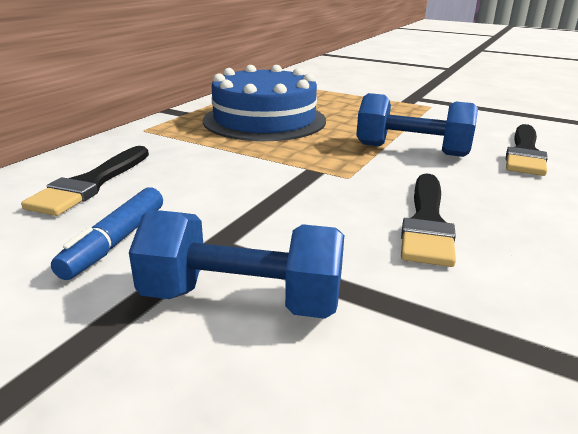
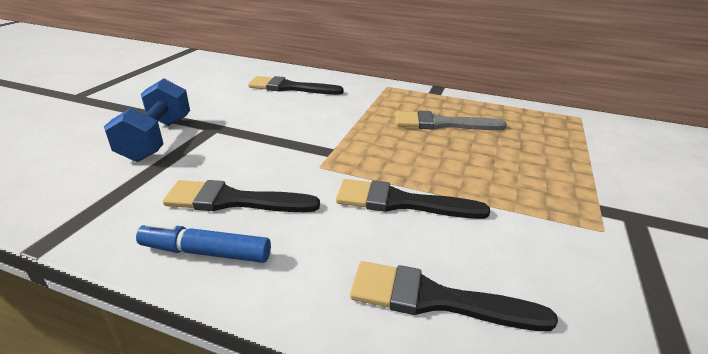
camera: 80 degrees right, 5 degrees up
blue marker [51,187,163,280] -> blue marker moved to [136,222,271,263]
blue cake [203,65,326,141] -> grey brush [396,110,507,130]
blue dumbbell [356,93,478,157] -> black brush [336,179,490,219]

